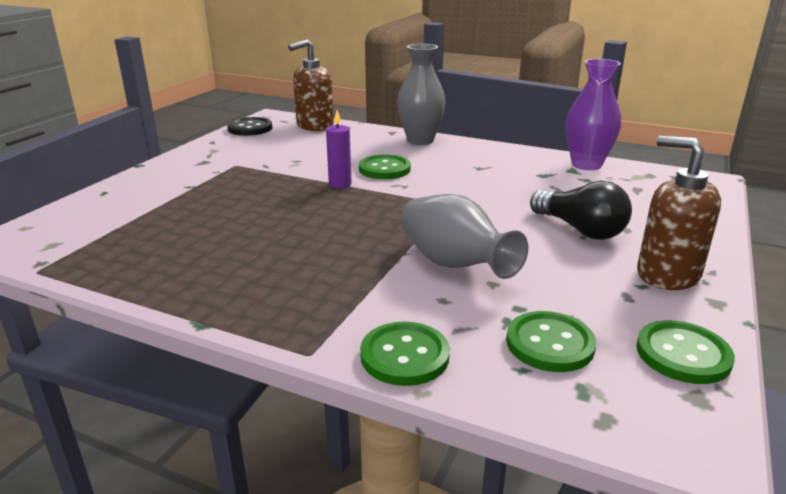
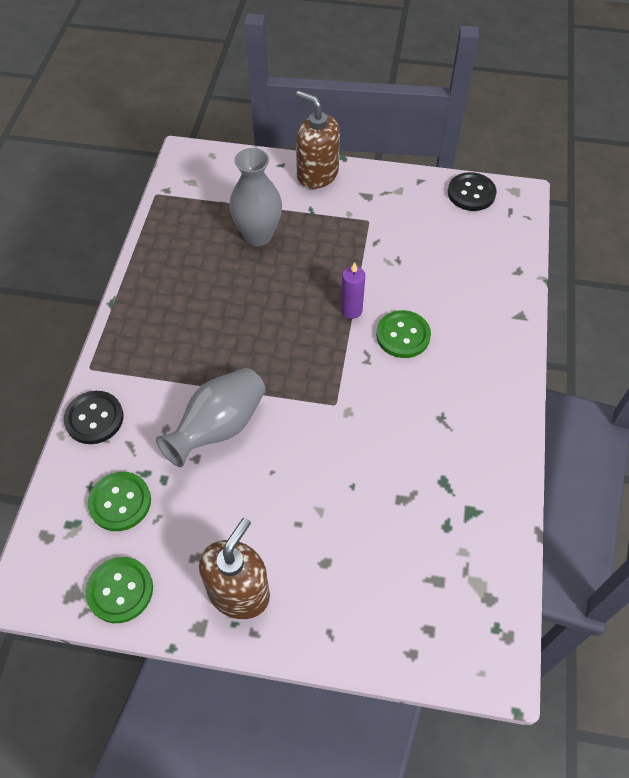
camera: 75 degrees right, 30 degrees up
brown soap dispenser [288,39,334,131] -> brown soap dispenser moved to [296,91,340,189]
green button [360,321,450,386] -> black button [64,391,123,444]
grey vase [397,44,446,145] -> grey vase moved to [229,148,282,246]
black light bulb [530,181,632,240] -> none
purple vase [566,59,621,170] -> none

